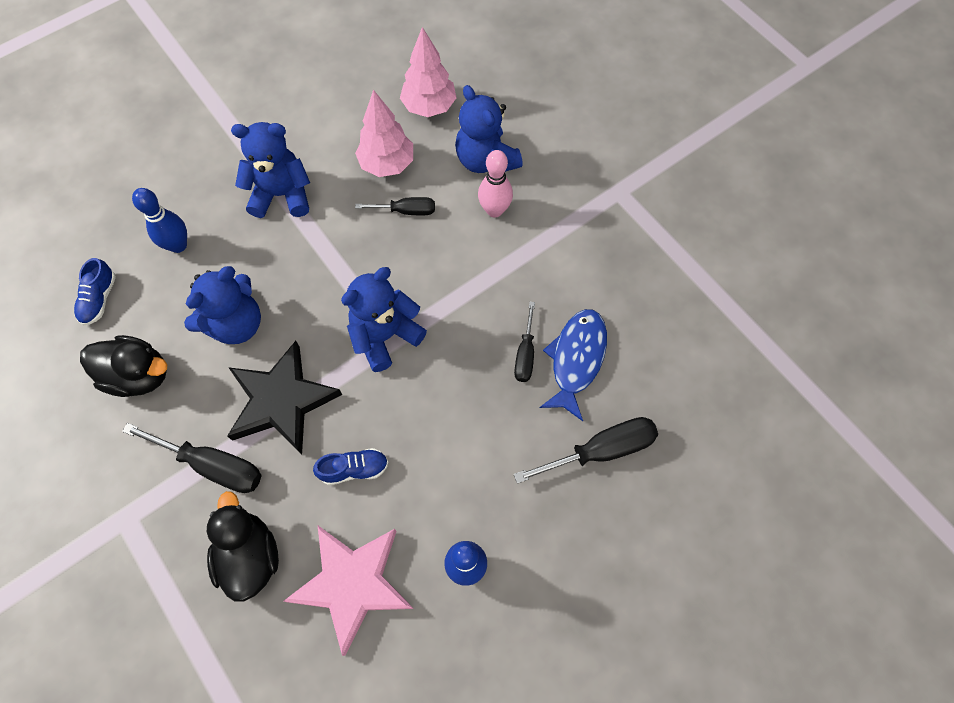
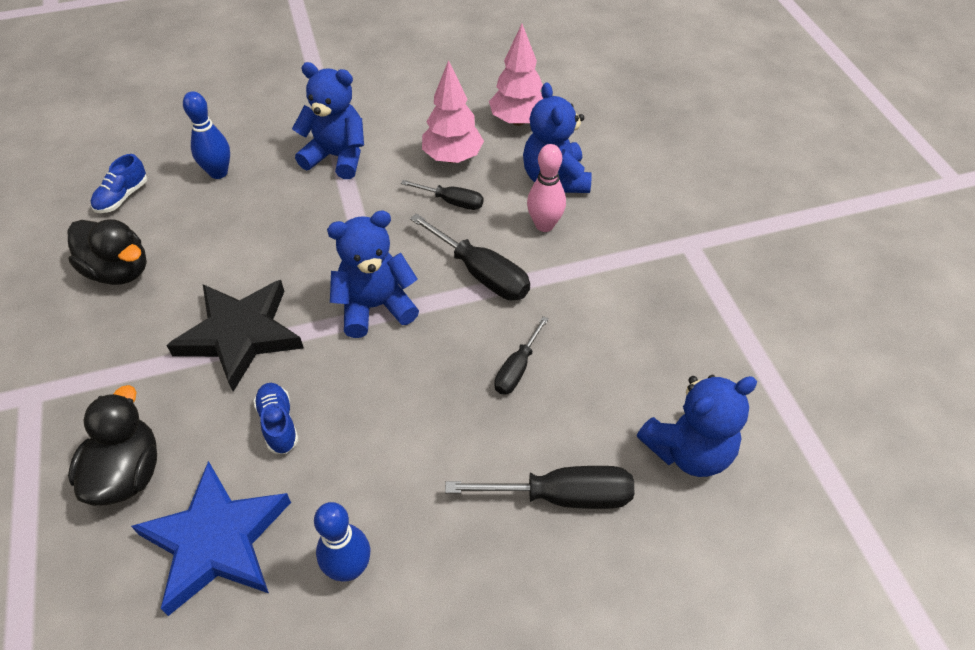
camera: 20 degrees right, 15 degrees down
black screwdriver [122,423,262,493] -> black screwdriver moved to [410,213,530,300]
blue teddy bear [184,266,261,344] -> blue teddy bear moved to [637,375,757,477]
pink star [284,526,414,656] -> blue star [131,461,291,616]
blue shoe [313,448,388,485] -> blue shoe turned 120 degrees counterclockwise [253,383,299,454]
blue fish [540,309,607,421] -> none

